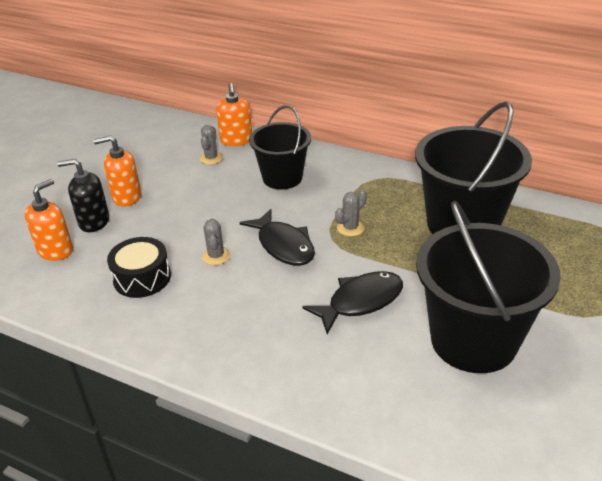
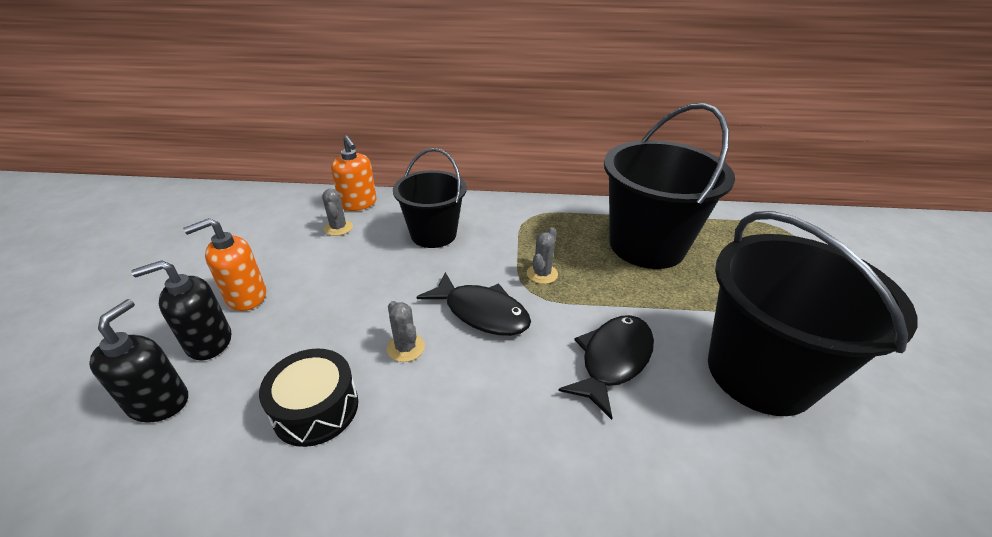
camera: 25 degrees left, 0 degrees up
orange soap dispenser [25,179,73,261] -> black soap dispenser [89,299,188,423]

